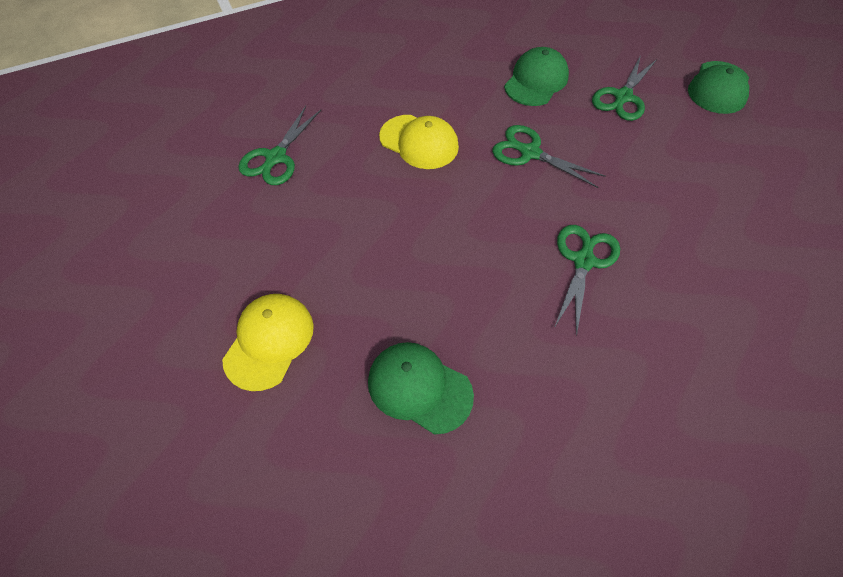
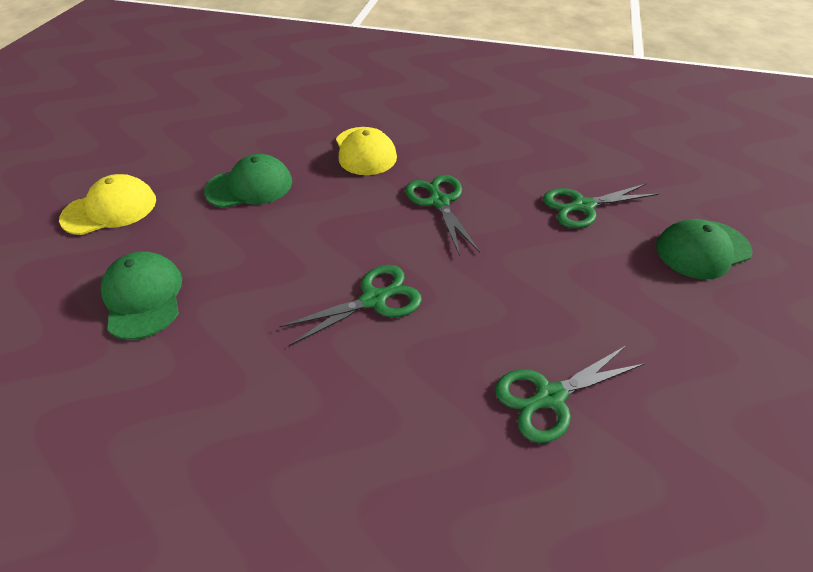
camera: 40 degrees right, 10 degrees down
green scissors [238,106,321,185] -> green scissors moved to [495,345,645,443]
green cap [504,47,569,106] -> green cap moved to [204,154,292,208]

